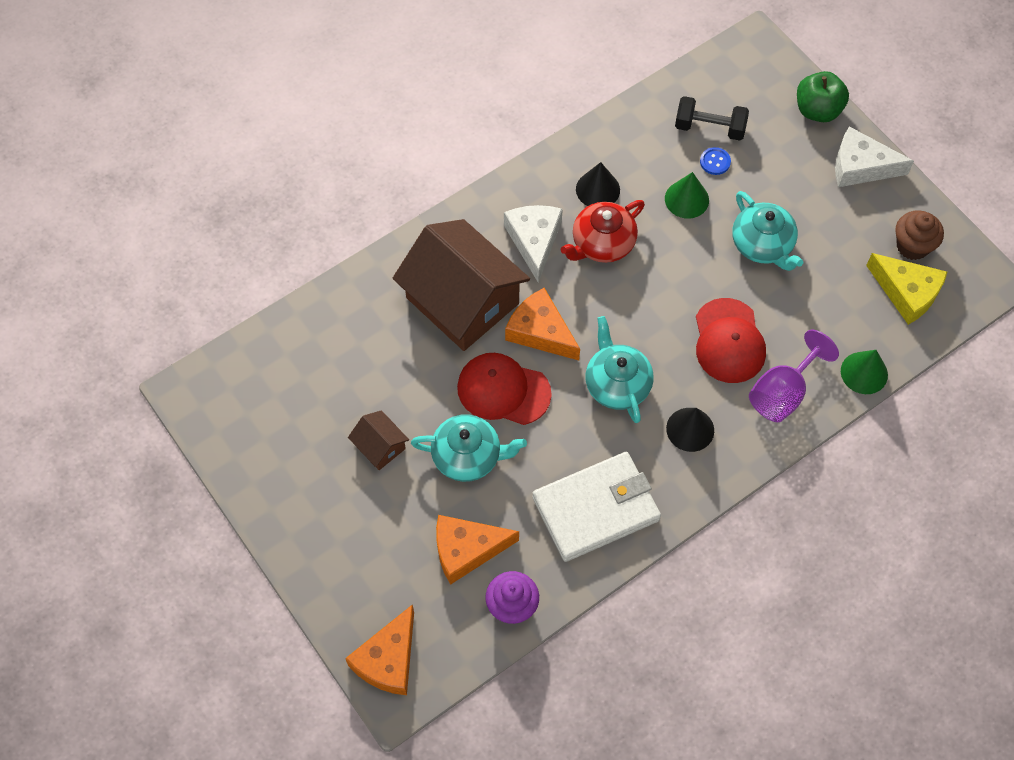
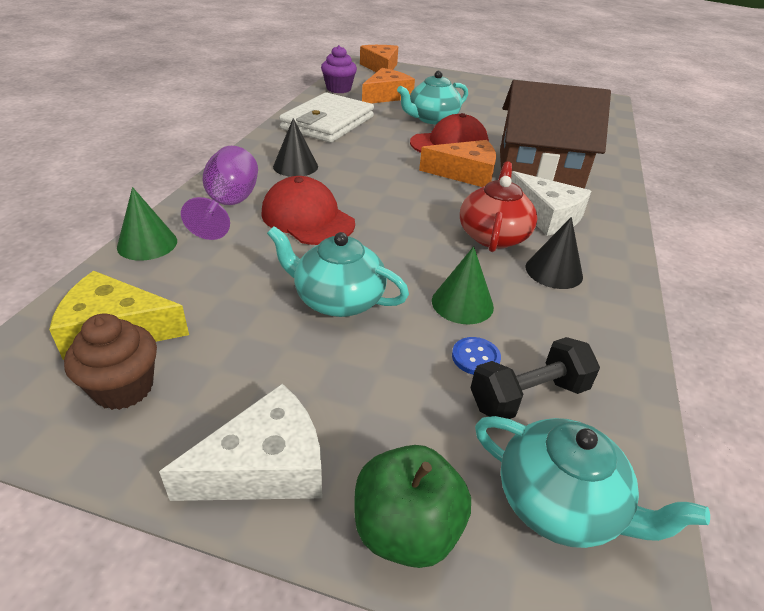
camera: 140 degrees right, 25 degrees down
brown house [348,410,409,470] -> none
turquoise teapot [586,316,654,423] -> turquoise teapot moved to [475,416,710,548]

